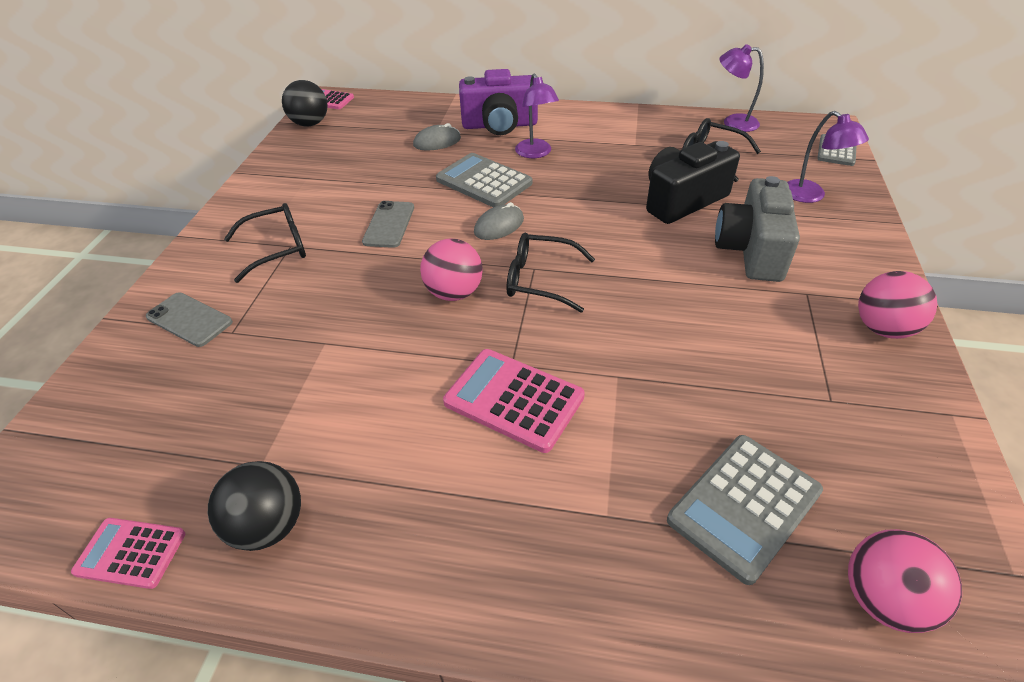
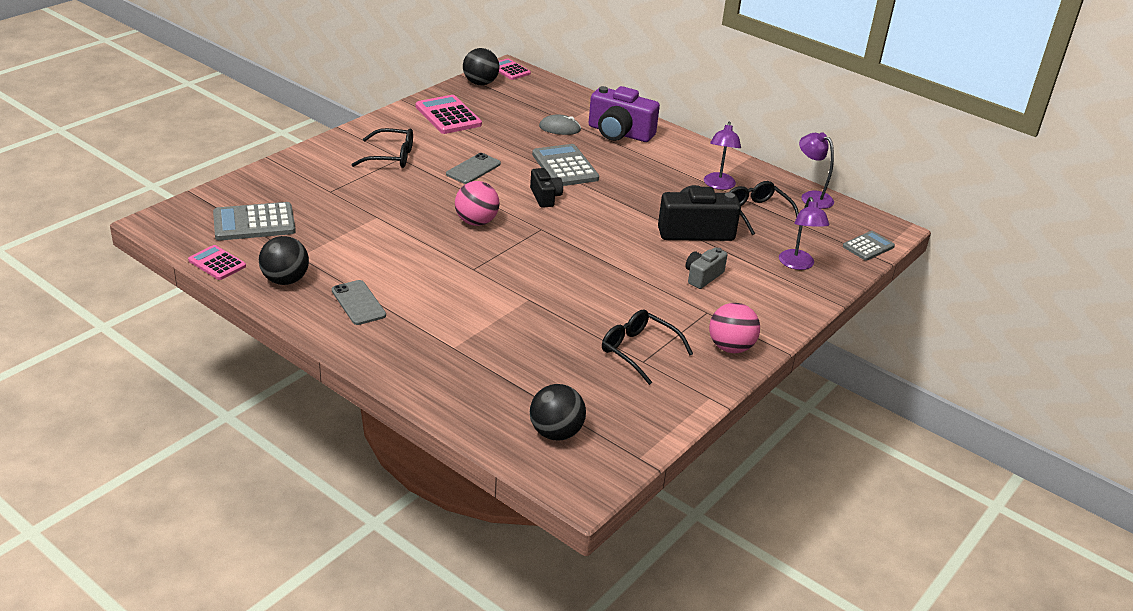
camera: 25 degrees right, 10 degrees down
grey phone [146,293,233,347] -> grey phone moved to [332,280,386,325]
pink calculator [443,349,585,453] -> pink calculator moved to [416,95,482,134]
grey mouse [474,202,524,240] -> black camera [530,168,563,208]
black glasses [507,233,595,313] -> black glasses moved to [602,310,693,385]
purple lamp [515,73,559,158] -> purple lamp moved to [704,121,741,190]
grey calculator [667,435,823,585] -> grey calculator moved to [213,202,296,241]
grey camera [715,176,800,282] -> grey camera [685,247,727,289], size x0.56
pink ball [848,529,962,633] -> black ball [530,384,586,440]

